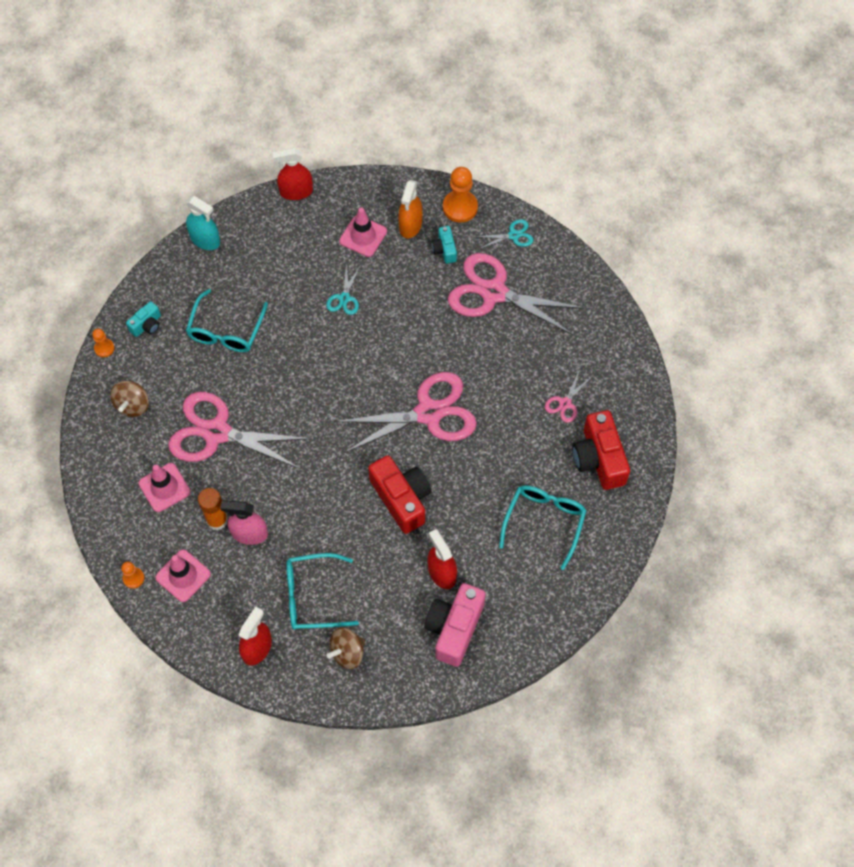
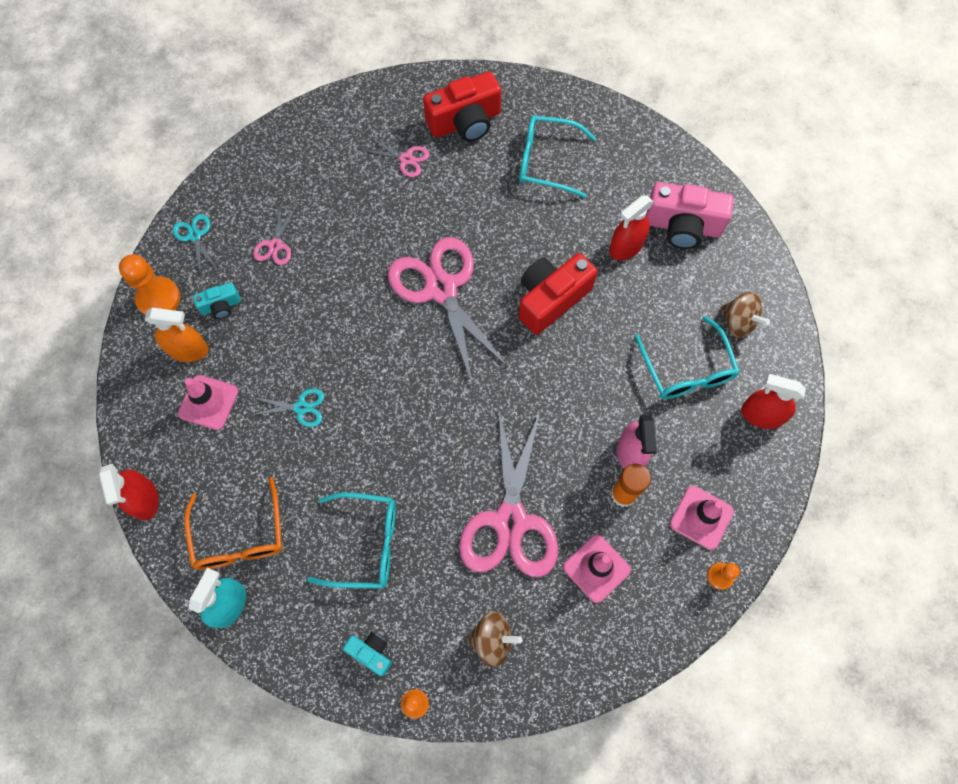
camera: 100 degrees left, 5 degrees up
pink scissors [448,253,585,335] -> pink scissors [253,204,296,265], size x0.44
none -> orange glasses [184,477,282,570]

